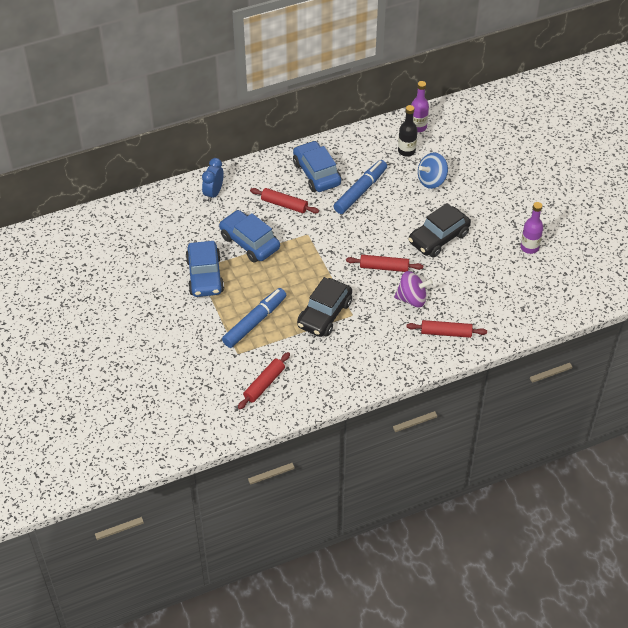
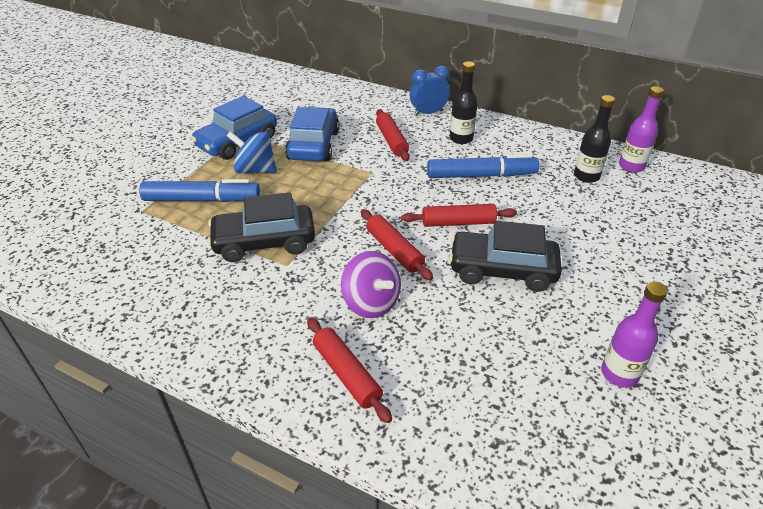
camera: 50 degrees right, 10 degrees down
blue clock [202,158,224,202] -> blue clock moved to [410,66,450,116]
red rolling pin [238,352,290,410] -> red rolling pin moved to [401,204,517,227]
blue car [293,141,341,192] -> black bottle [450,61,477,144]
blue spinning top [418,153,448,189] -> blue spinning top moved to [227,131,277,174]

